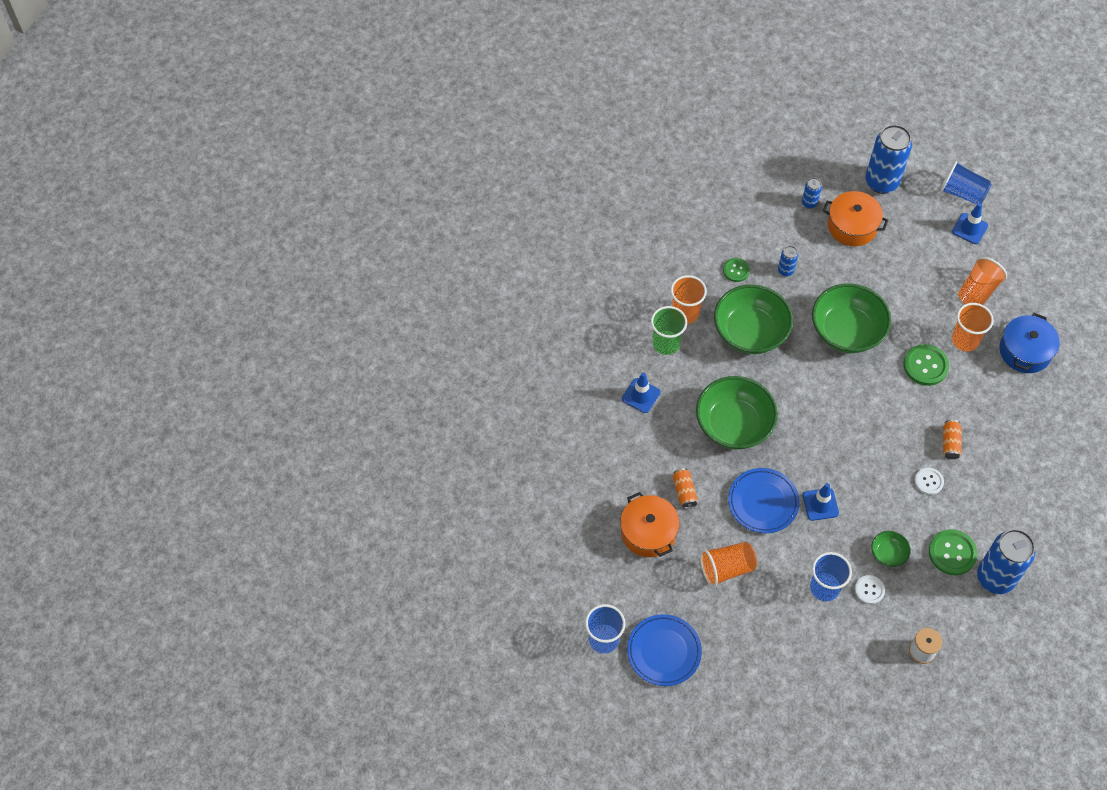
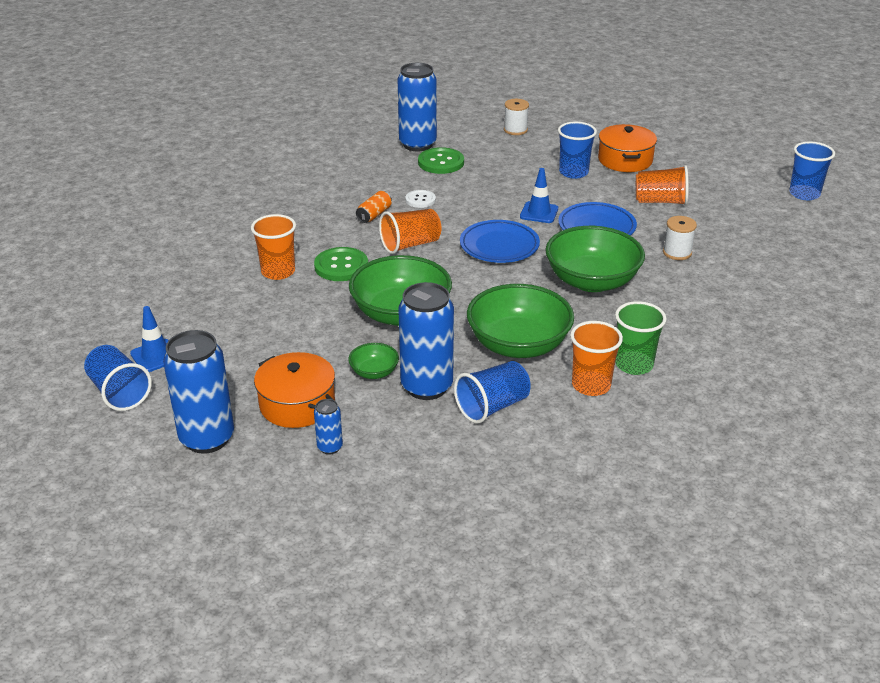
camera: 155 degrees left, 25 degrees down
orange pot [620,492,680,557] -> orange pot moved to [598,124,657,172]
blue traffic cone [622,373,661,413] -> none
blue plate [627,614,702,686] -> blue plate moved to [460,220,540,263]
orange can [673,468,697,509] -> white spool [663,216,697,260]
green button [723,258,750,282] -> blue cup [454,361,530,424]
blue can [778,246,798,277] -> blue can [398,282,454,400], size x2.18
white button [855,575,885,604] -> none
green bowl [871,531,911,567] -> green bowl moved to [348,343,399,379]
orange cup [958,257,1007,305] -> orange cup moved to [379,209,441,254]
blue pot [1000,313,1060,373] -> none

